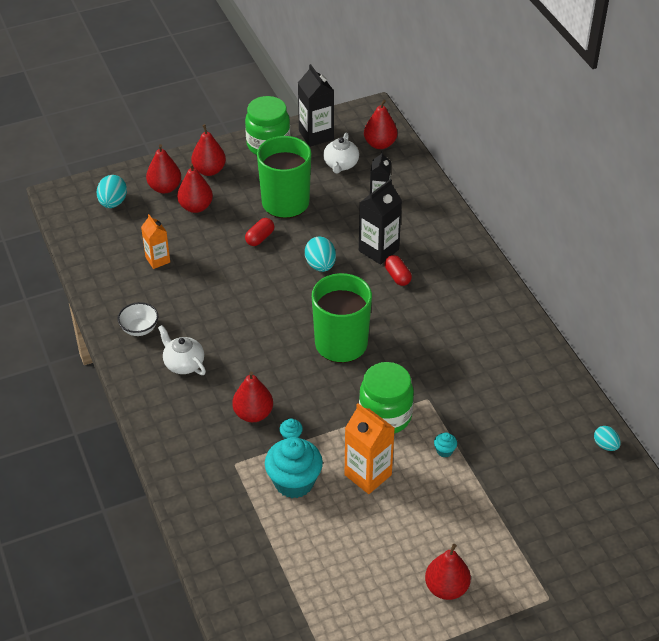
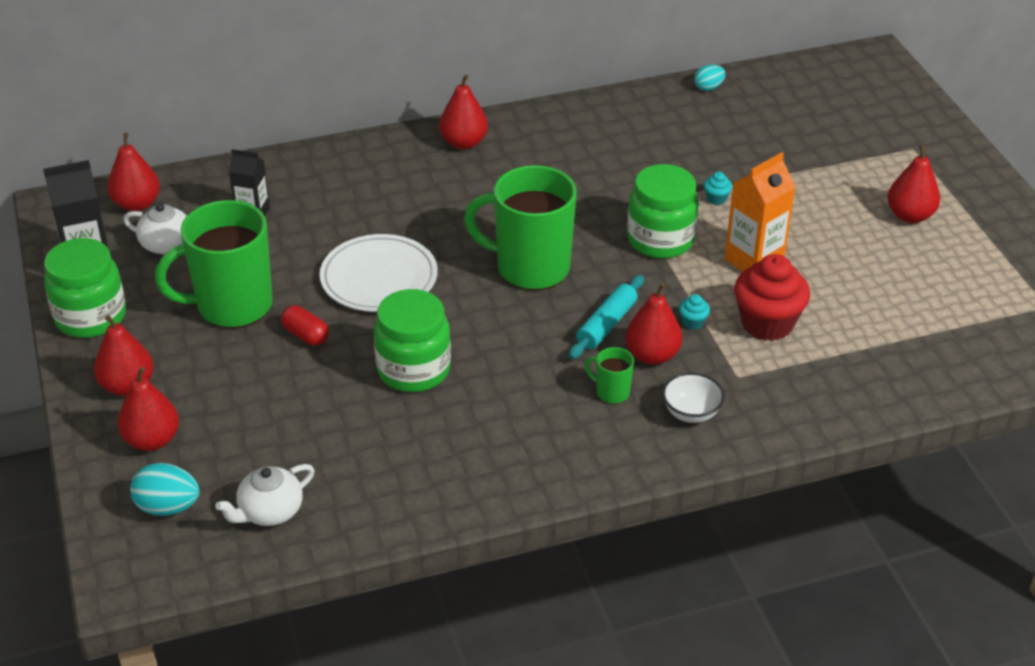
camera: 85 degrees left, 5 degrees down
white bowl [118,302,158,336] -> white bowl moved to [662,372,725,423]
orange carton [141,214,170,269] -> none
white teapot [158,325,206,375] -> white teapot moved to [215,464,315,526]
red pear [177,163,213,213] -> red pear moved to [439,74,488,150]
turquoise cupcake [265,437,323,498] -> red cupcake [734,254,810,341]
turquoise egg [305,237,336,272] -> white plate [319,234,438,312]
black carton [359,179,402,265] -> none
red capsule [385,255,412,286] -> none
none -> green jar [374,289,451,392]
none -> turquoise rolling pin [569,275,644,359]
none -> green mug [585,347,634,404]

